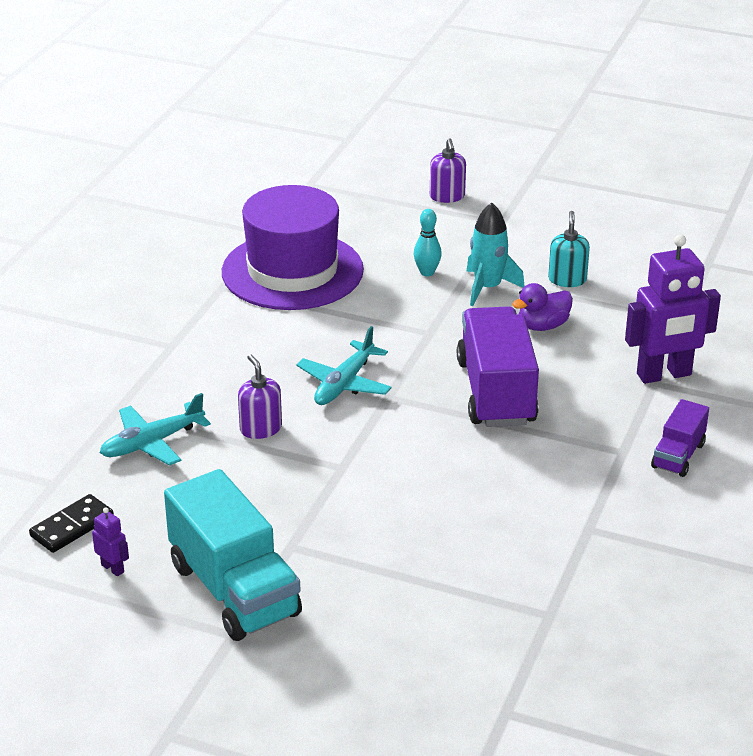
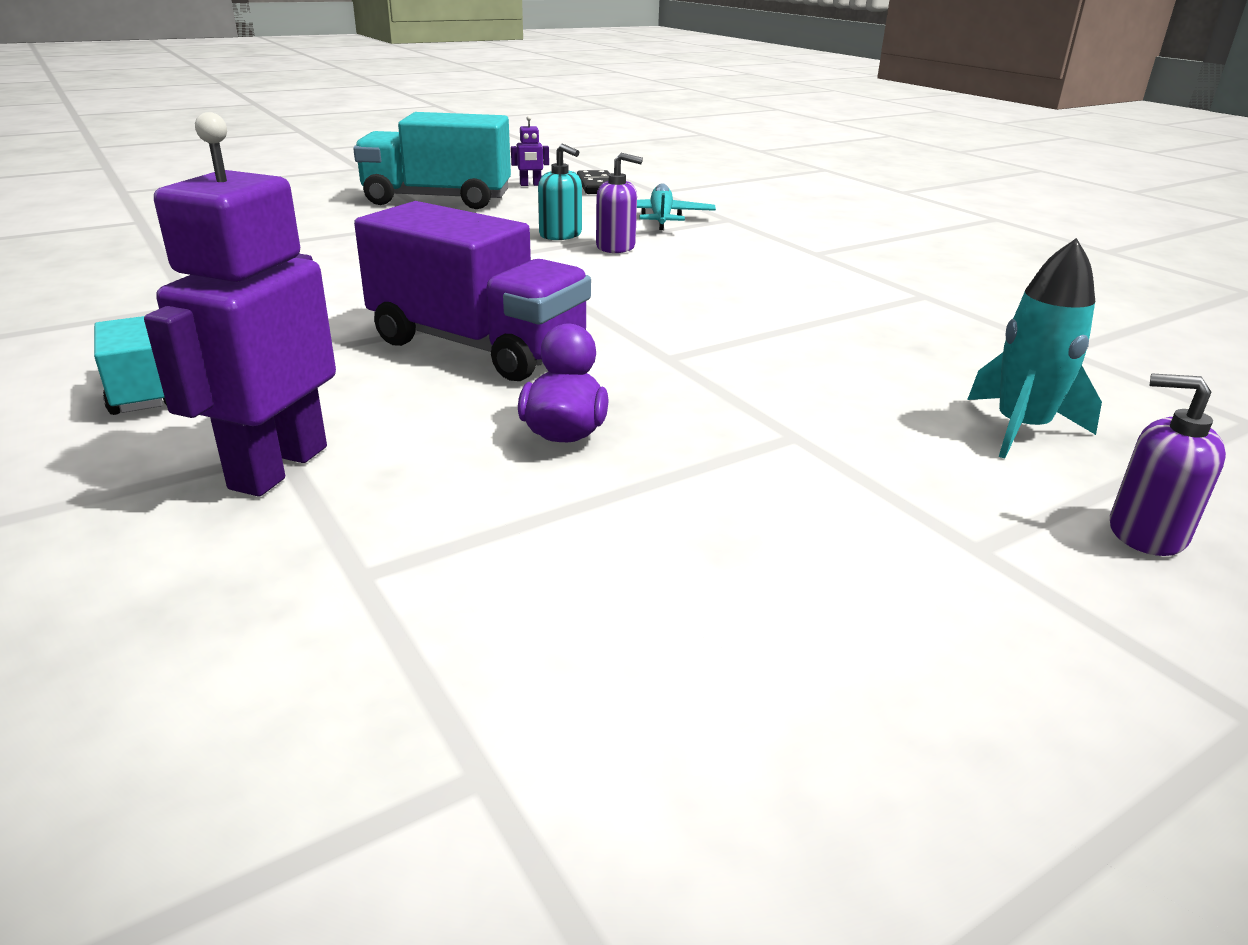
camera: 125 degrees right, 5 degrees down
purple hat [222,185,364,310] -> none
turquoise plane [297,326,391,405] -> none
turquoise bowling pin [414,209,442,276] -> none
turquoise rocket [466,202,525,306] -> turquoise rocket moved to [967,238,1102,458]
turquoise soap dispenser [548,211,590,287] -> turquoise soap dispenser moved to [538,144,582,240]
purple truck [651,399,709,477] -> turquoise truck [94,316,167,415]

